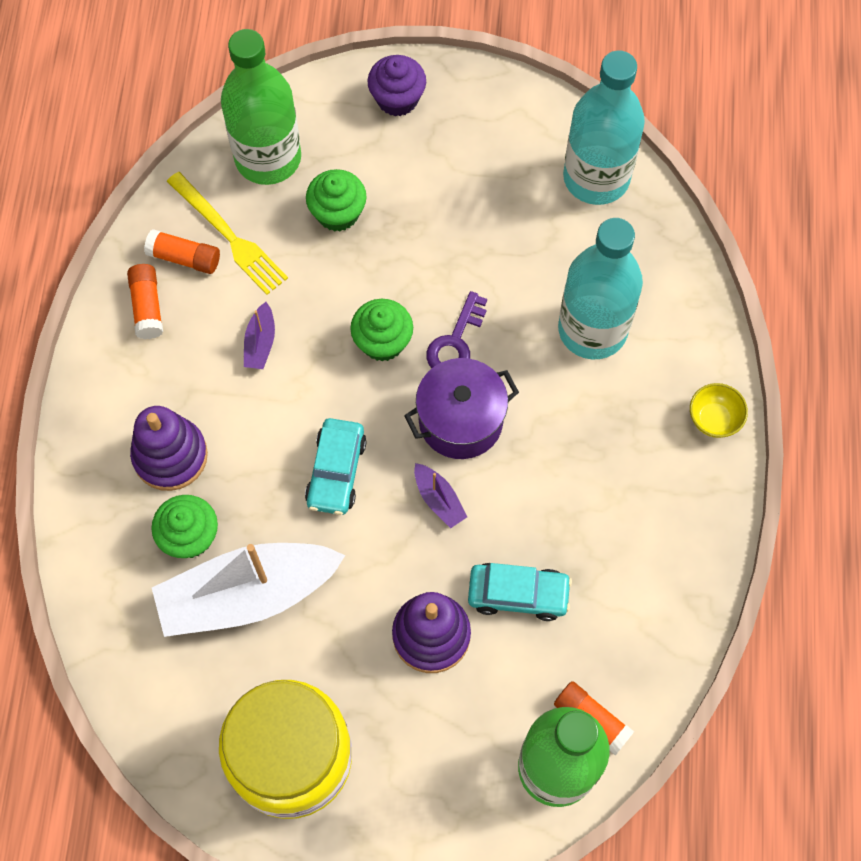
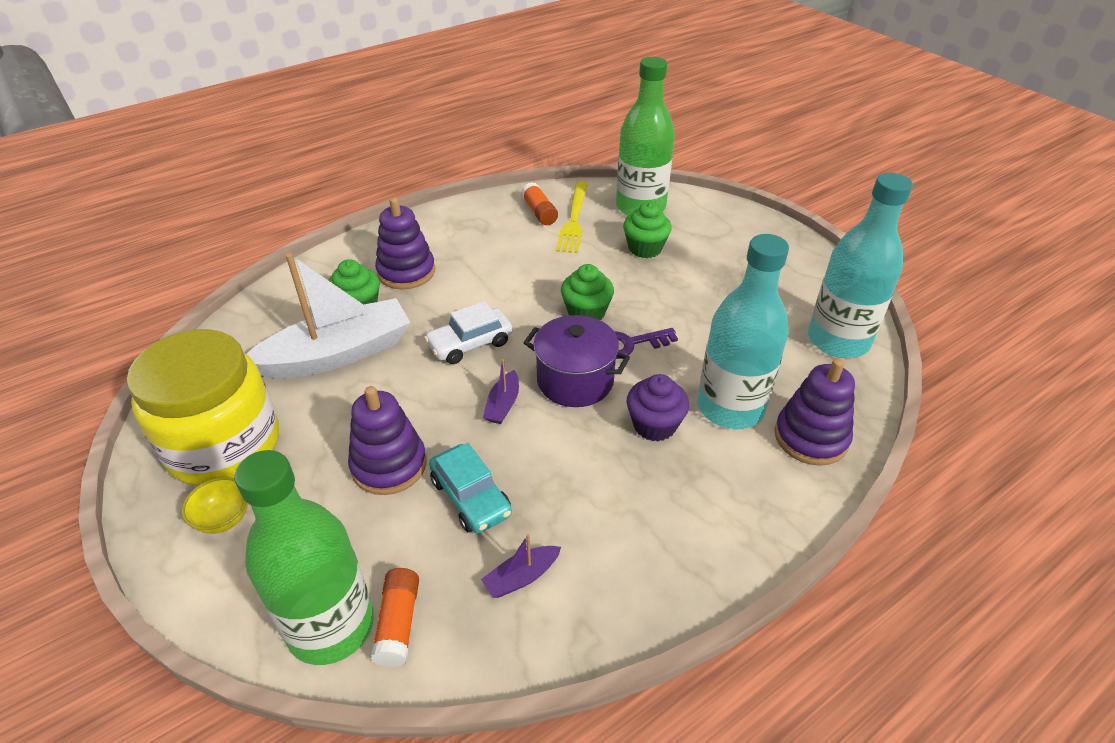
camera: 50 degrees right, 25 degrees down
orange glue stick [127,264,163,339] -> none
white boat [152,543,346,637] -> white boat turned 120 degrees clockwise [247,253,411,379]
purple boat [244,302,275,369] -> purple boat moved to [481,534,561,598]
turquoise car [305,418,367,515] -> white car [424,301,513,364]
purple cupcake [367,55,426,116] -> purple cupcake moved to [626,374,689,441]
yellow bowl [690,383,748,438] -> yellow bowl moved to [182,477,248,534]
none -> purple stacking toy [774,358,855,466]

